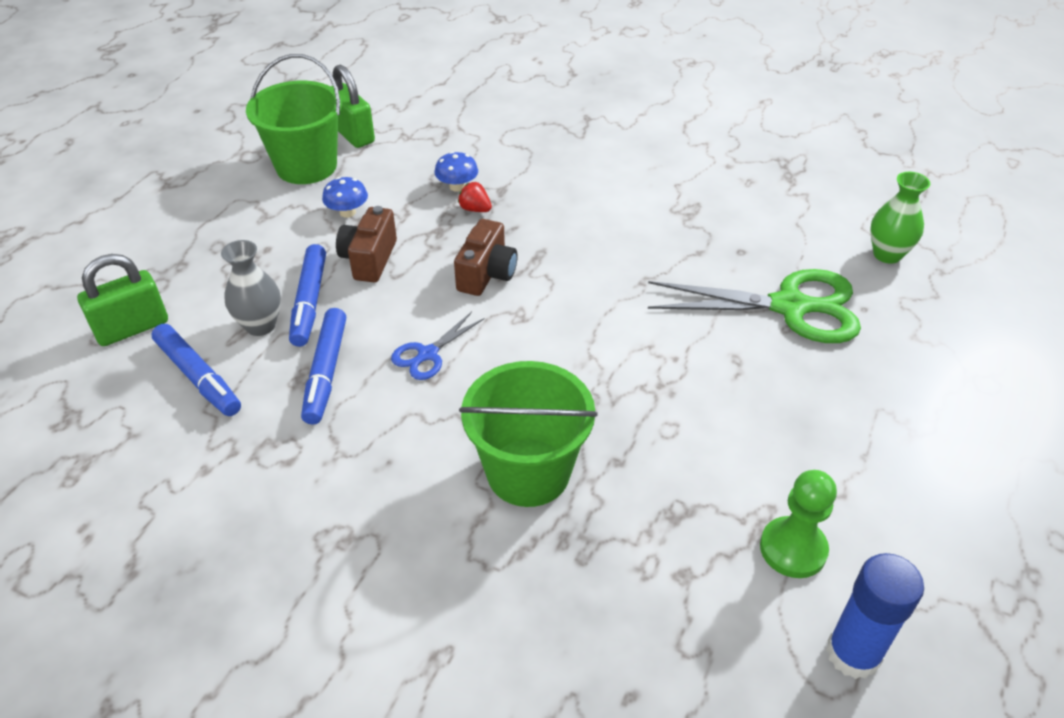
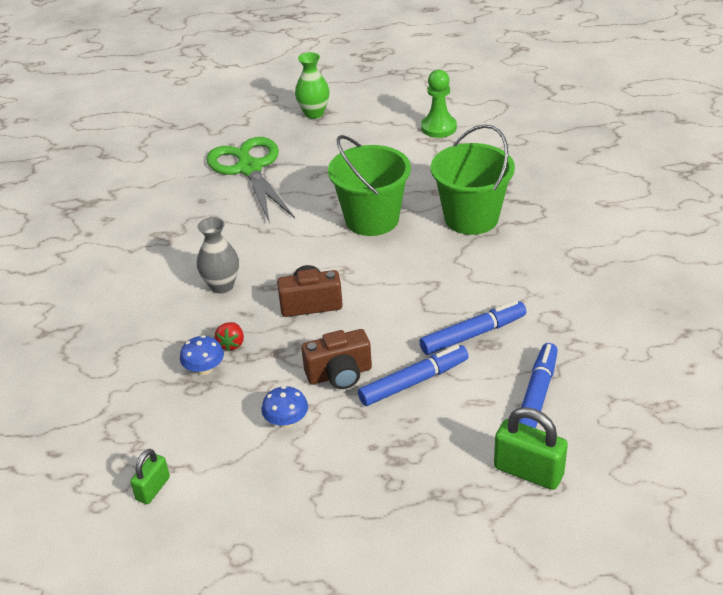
camera: 115 degrees left, 5 degrees down
grey vase [221,240,281,336] -> grey vase moved to [197,217,239,294]
green bucket [246,54,342,184] -> green bucket moved to [328,135,411,236]
green padlock [330,65,375,148] -> green padlock [130,449,170,504], size x0.61
blue scissors [391,312,485,380] -> none
blue glue stick [826,553,924,679] -> none
green vase [870,172,930,264] -> green vase moved to [295,52,330,119]

